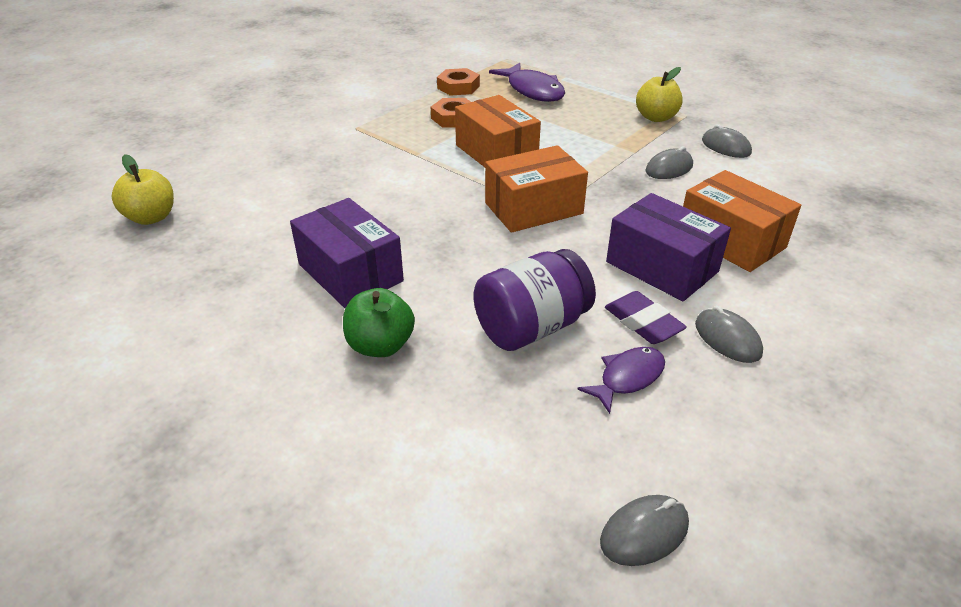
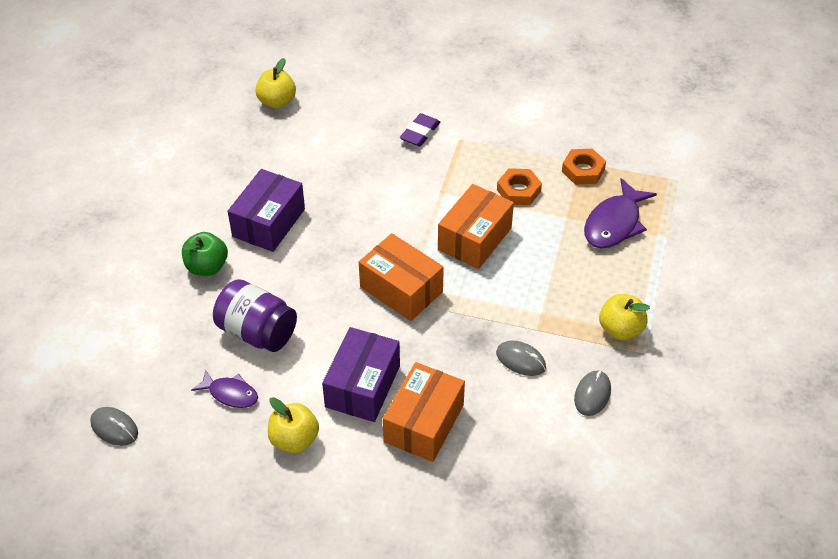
camera: 65 degrees right, 10 degrees up
purple eraser [605,291,687,344] -> purple eraser moved to [400,113,440,147]
grey mouse [695,306,763,363] -> yellow apple [268,397,319,453]

